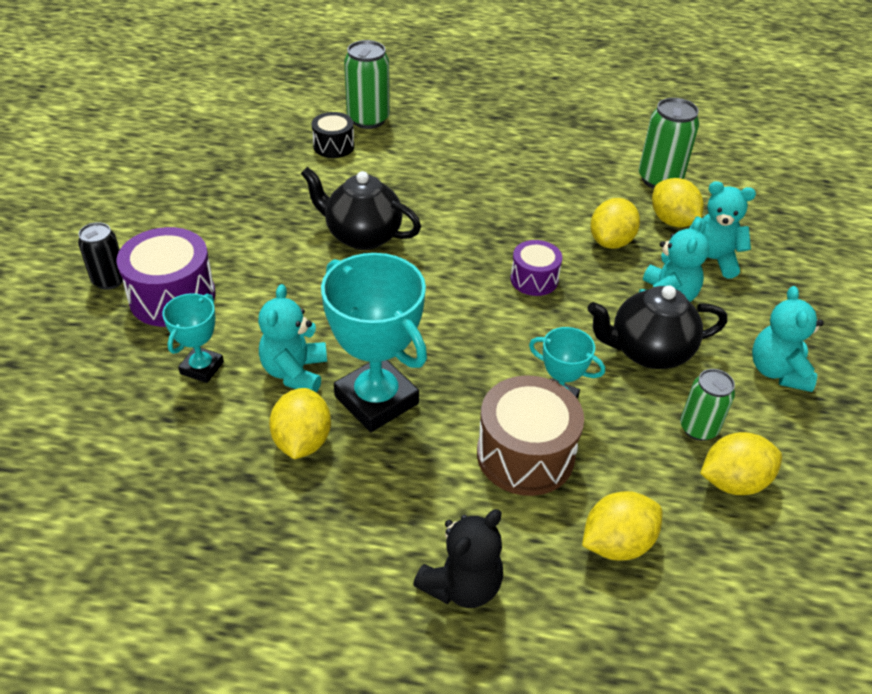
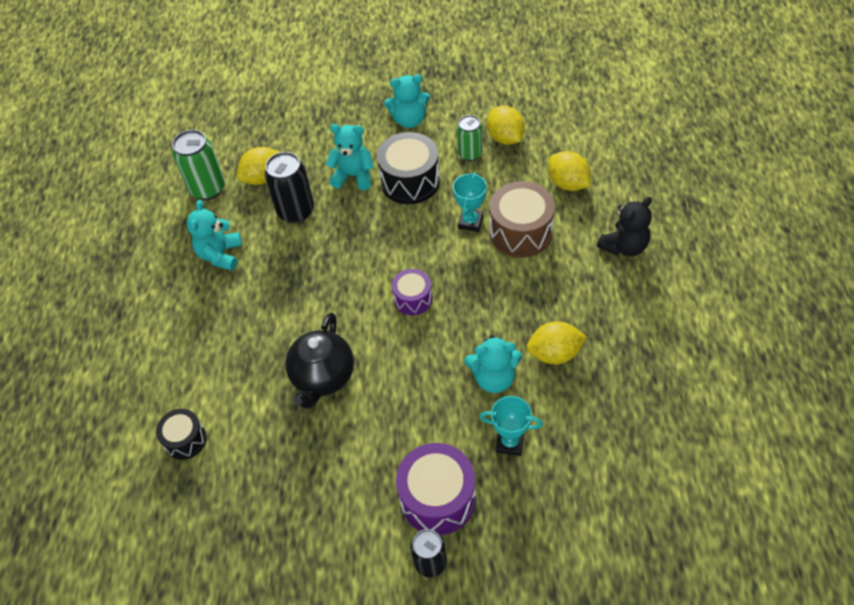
camera: 95 degrees left, 10 degrees up
turquoise trophy [321,253,427,432] -> none
green can [344,40,390,129] -> none
black teddy bear [413,509,503,608] -> black teddy bear turned 105 degrees clockwise [597,197,652,256]
purple drum [510,240,562,296] -> purple drum moved to [392,269,432,315]
black teapot [587,285,727,369] -> black drum [377,132,440,204]
yellow lemon [590,198,640,249] -> black can [265,152,314,223]
turquoise teddy bear [689,181,756,278] -> turquoise teddy bear moved to [187,200,242,271]

